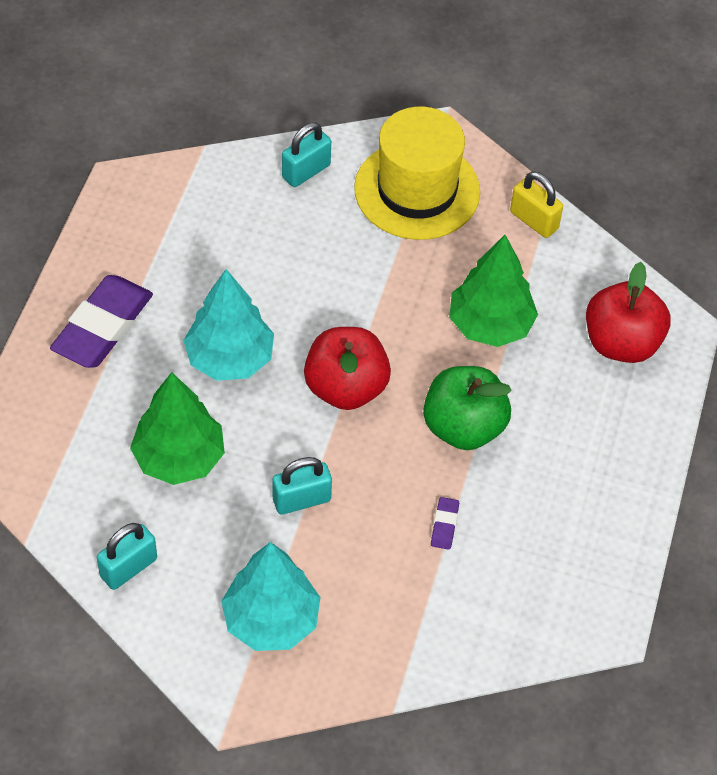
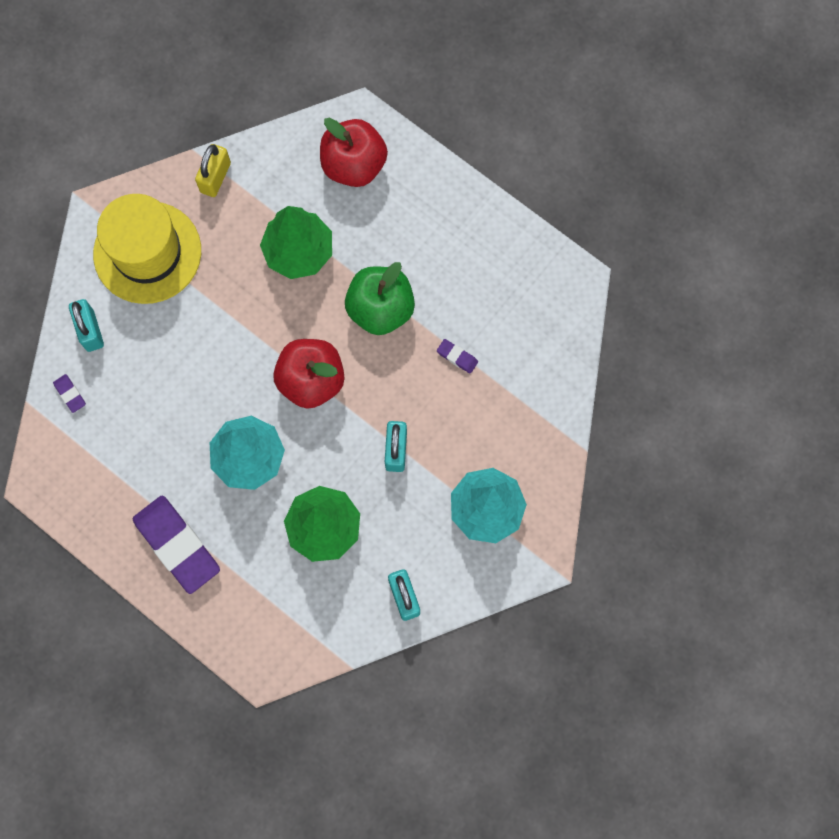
camera: 65 degrees left, 20 degrees up
yellow padlock [510,171,563,238] -> yellow padlock turned 45 degrees counterclockwise [195,144,231,197]
none -> purple eraser [53,374,86,413]

